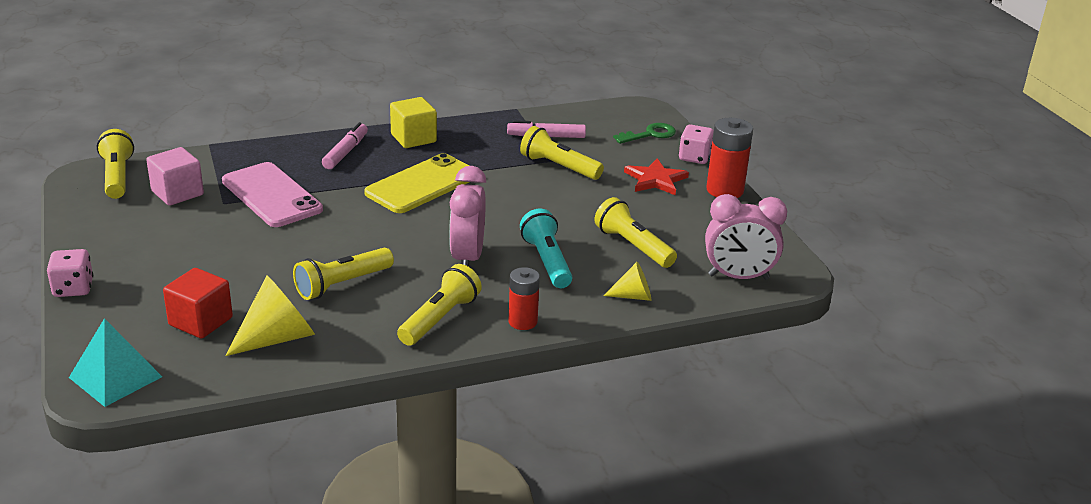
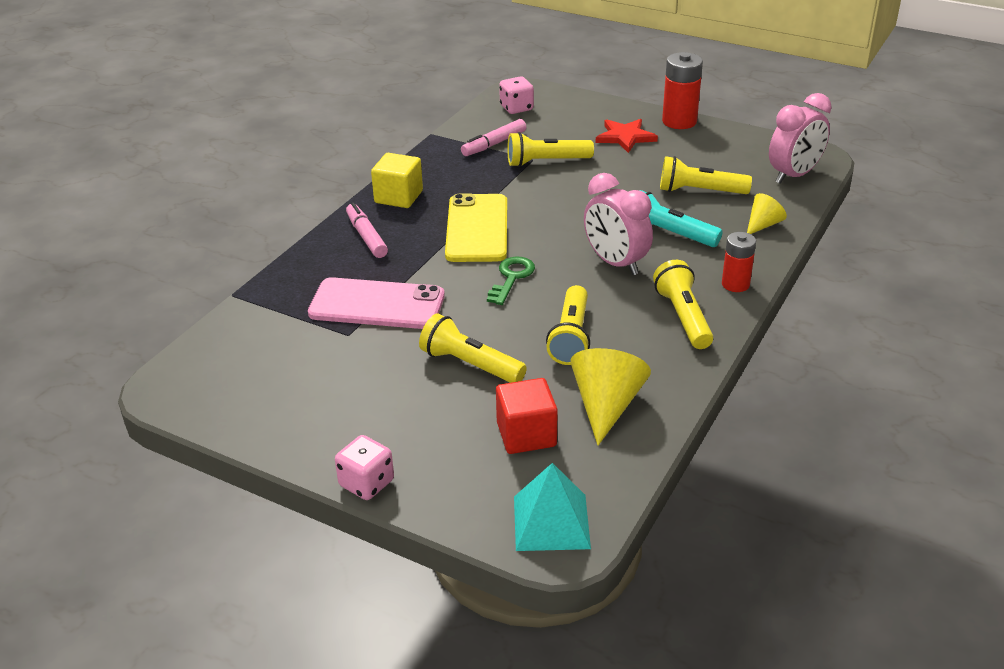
camera: 40 degrees left, 5 degrees up
yellow flashlight [97,129,134,199] -> yellow flashlight moved to [419,314,527,383]
pink cube [146,147,204,206] -> none
green key [613,123,676,144] -> green key moved to [487,257,535,305]
pink dice [679,125,714,164] -> pink dice moved to [499,76,534,114]

